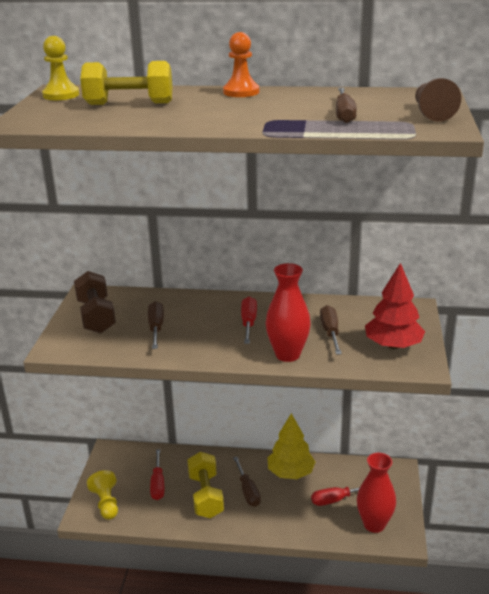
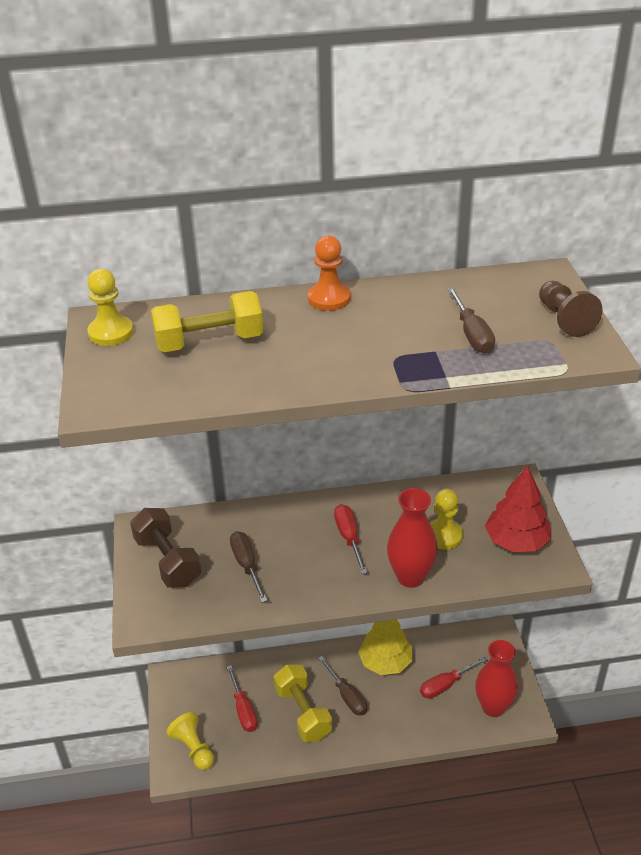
camera: 15 degrees left, 10 degrees up
brown screwdriver [320,305,342,355] -> yellow pawn [430,489,463,549]

